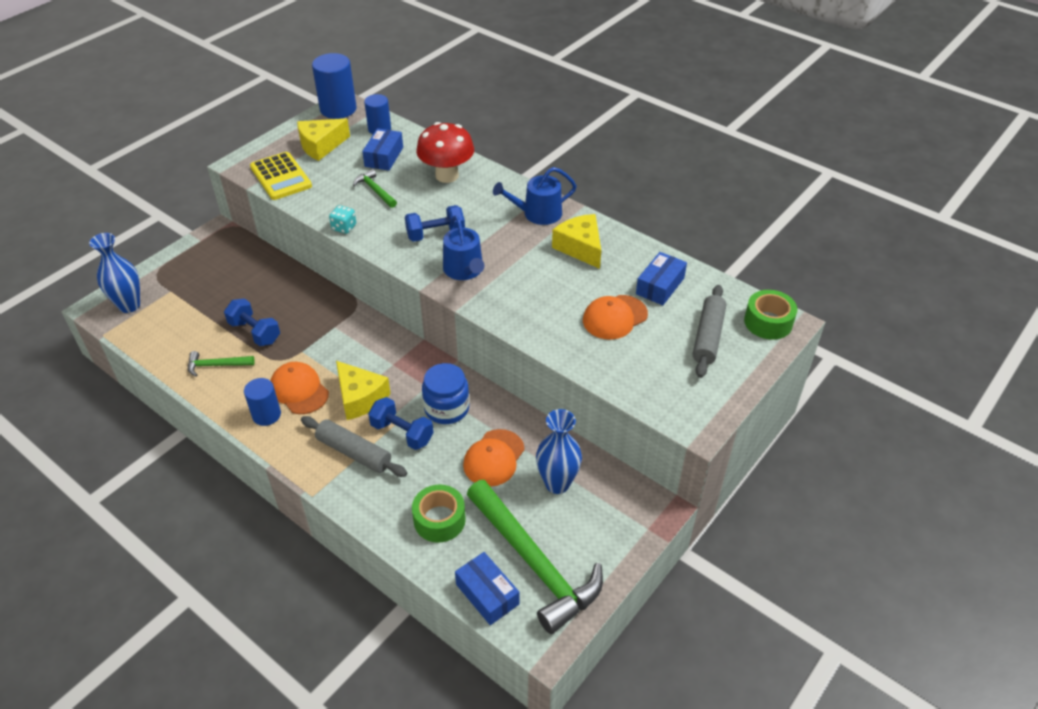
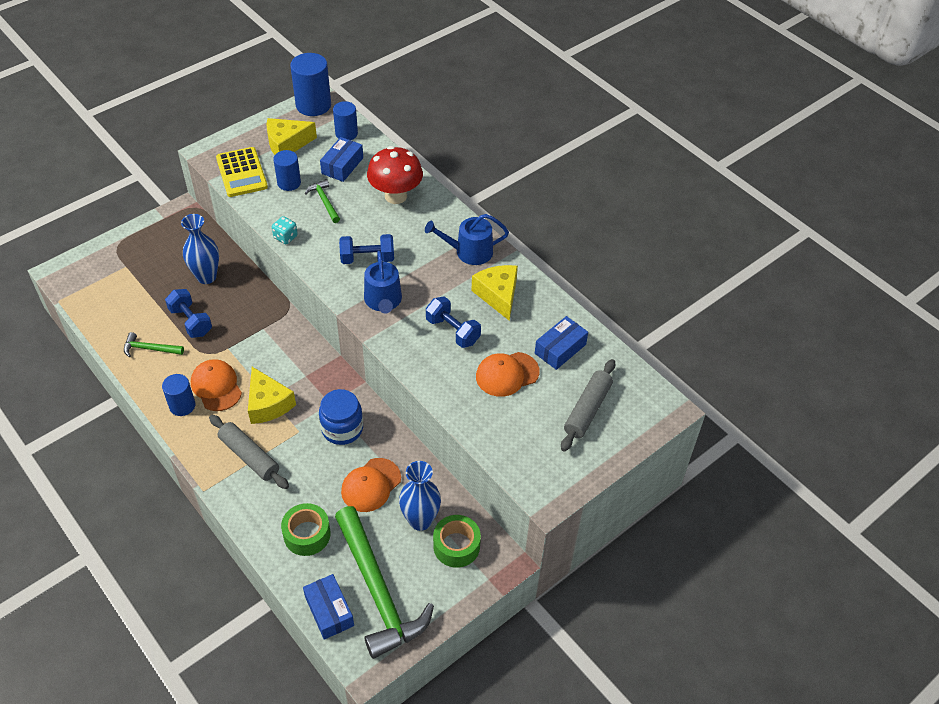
camera: 10 degrees right, 5 degrees up
blue vase [89,233,140,313] -> blue vase moved to [181,214,219,284]
blue dumbbell [368,397,434,450] -> blue dumbbell moved to [426,296,481,348]
green tape [744,290,797,340] -> green tape moved to [433,515,481,568]
none -> blue cylinder [273,150,301,191]

